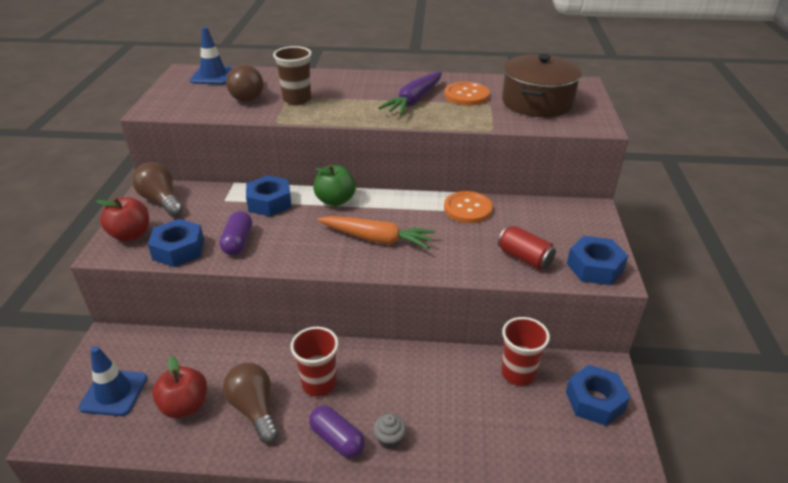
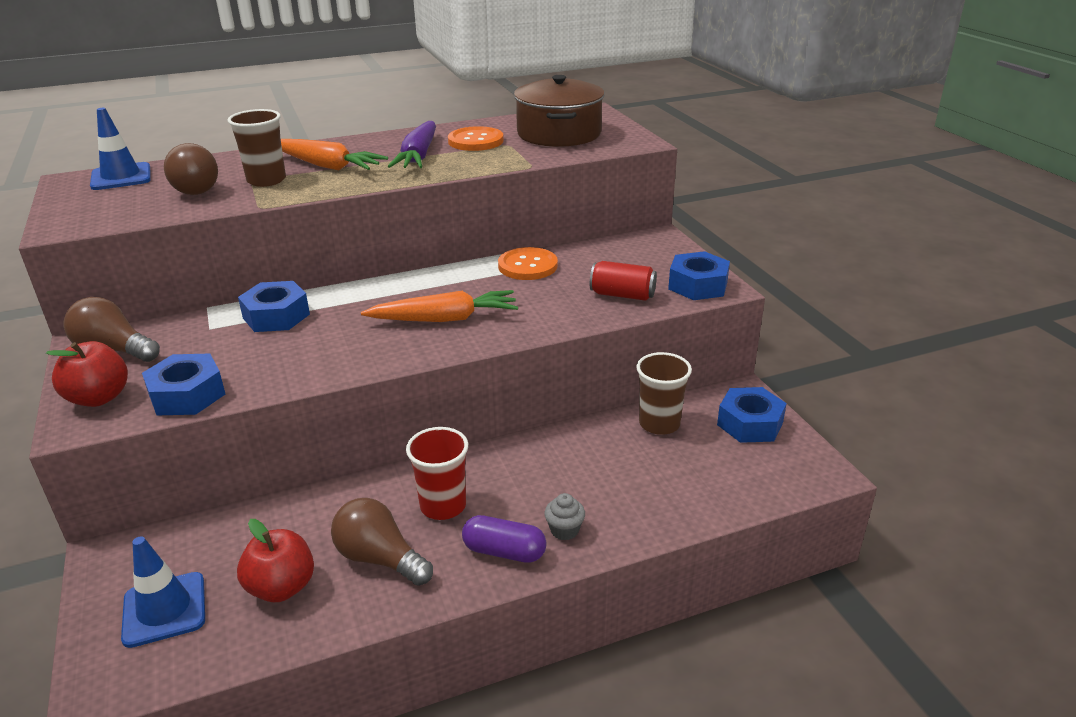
camera: 25 degrees left, 5 degrees down
purple capsule [219,211,252,255] -> none
green apple [313,165,356,206] -> none
red cup [501,317,550,386] -> brown cup [636,352,692,435]
none -> orange carrot [281,139,388,170]

